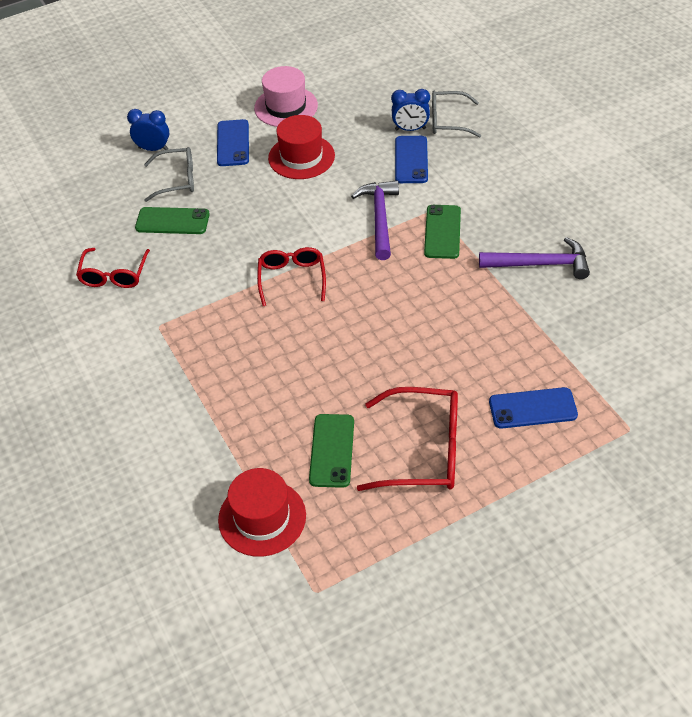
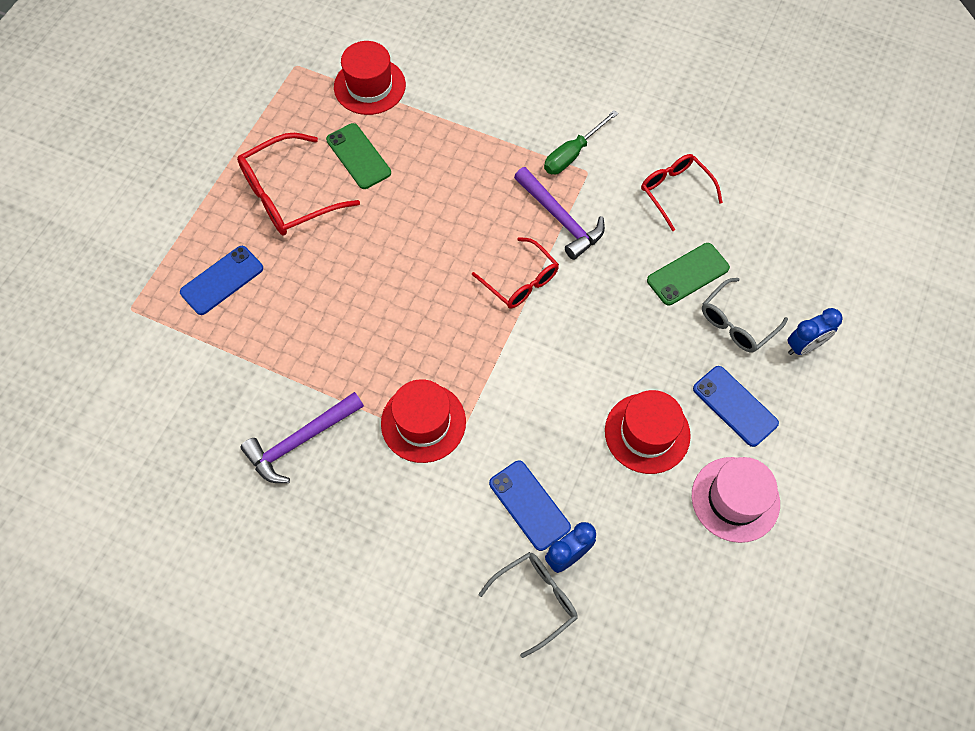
camera: 140 degrees right, 15 degrees up
purple hammer [351,180,399,260] -> purple hammer moved to [514,167,605,260]
green phone [424,205,461,259] -> red hat [381,379,466,463]
none -> green screwdriver [544,110,618,174]

